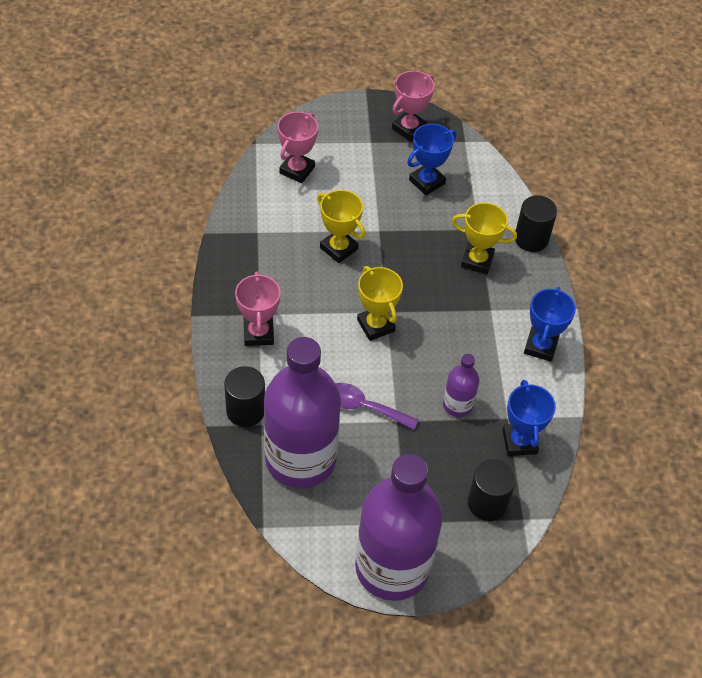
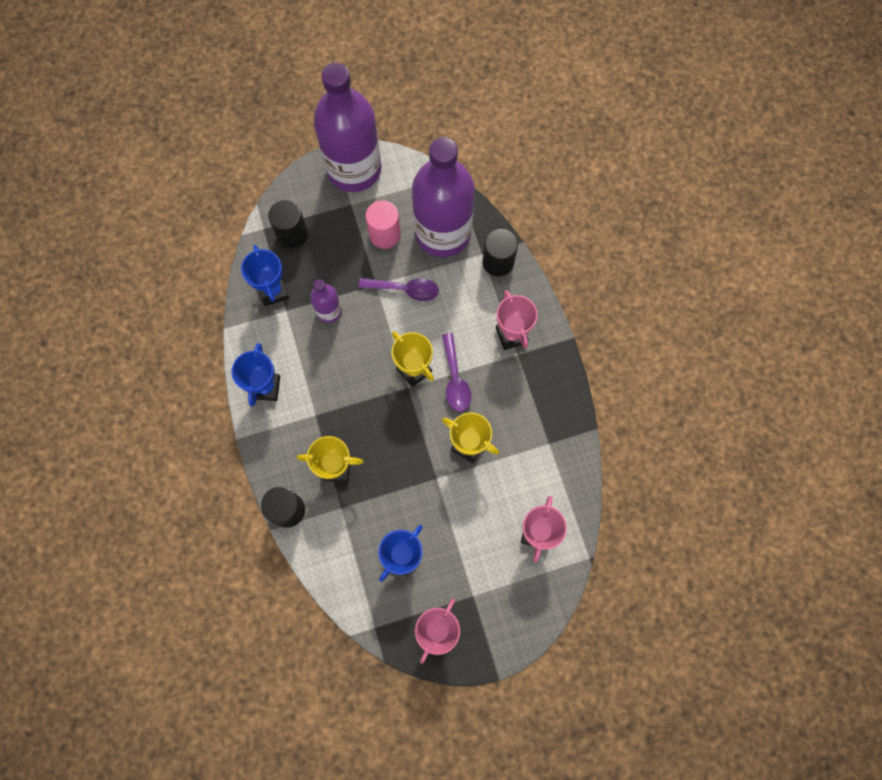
camera: 170 degrees right, 20 degrees up
none -> pink cylinder [366,200,401,249]
none -> purple spoon [442,333,471,412]

